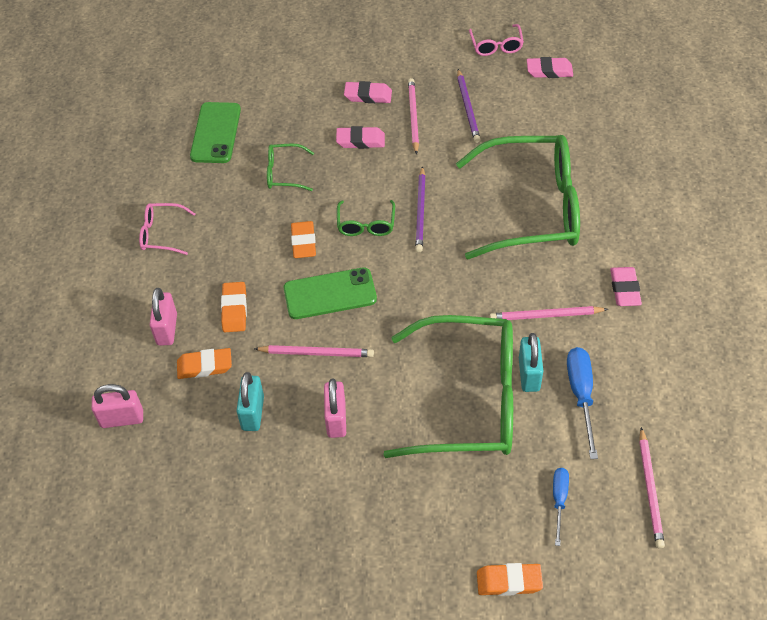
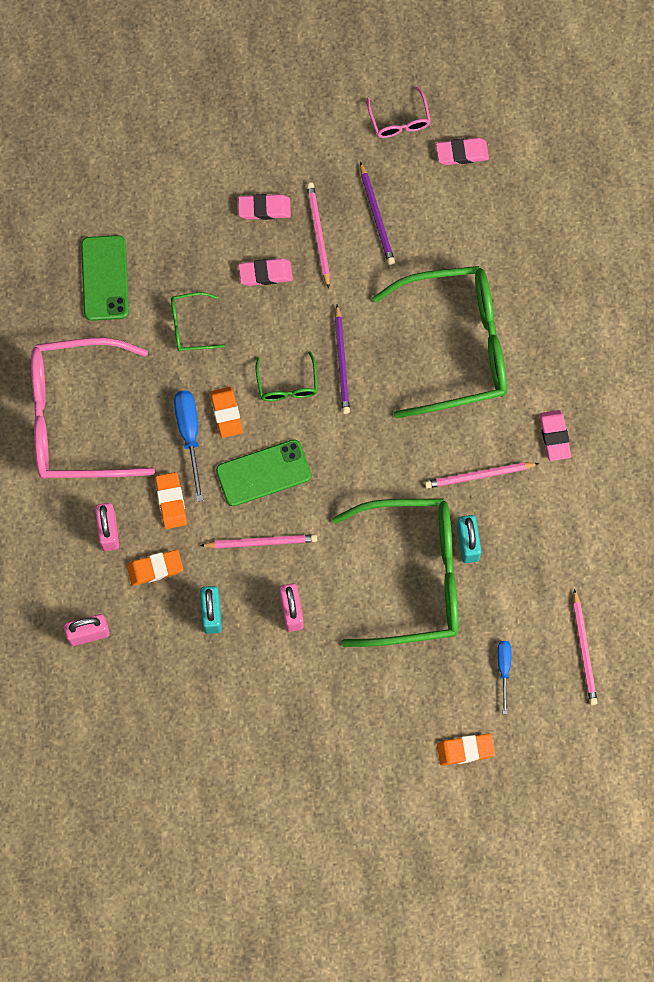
camera: 10 degrees left, 20 degrees up
pink glasses [139,203,195,255] -> pink glasses [31,338,155,479], size x2.38
blue screwdriver [567,347,598,459] -> blue screwdriver moved to [174,390,204,501]

